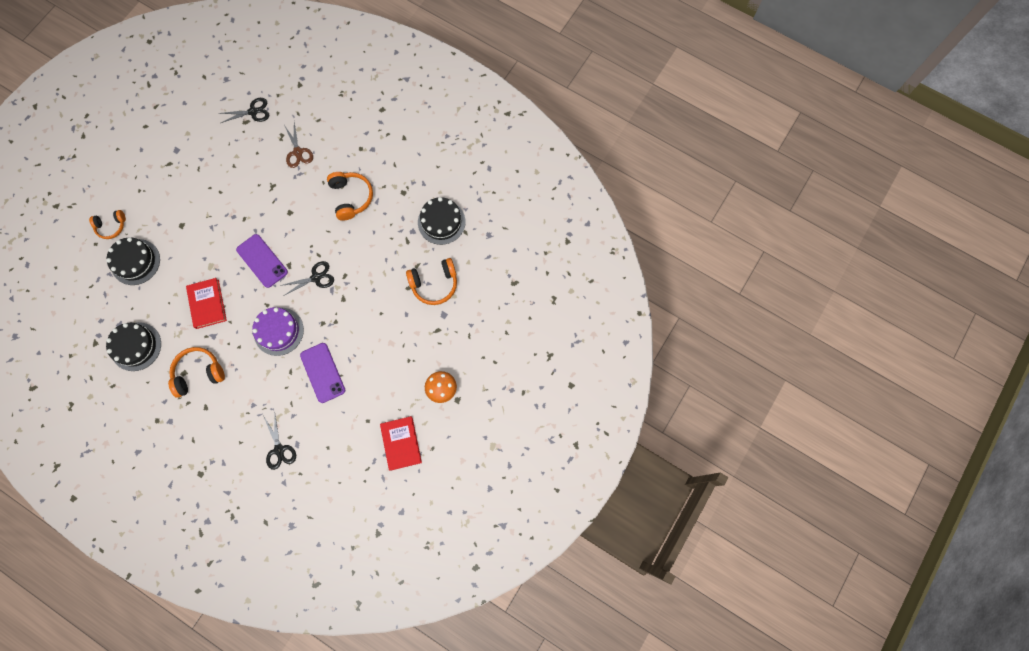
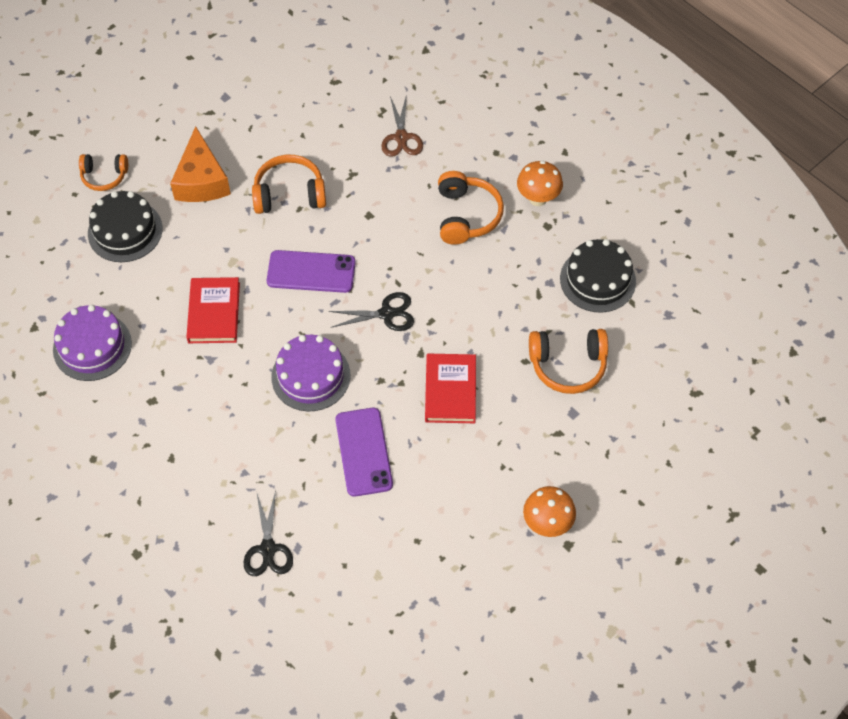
camera: 15 degrees right, 15 degrees down
black cake [106,322,161,371] -> purple cake [53,305,132,381]
orange headphones [168,347,225,398] -> orange headphones moved to [252,155,326,214]
black scissors [218,98,269,123] -> none
purple phone [236,234,288,288] -> purple phone turned 60 degrees counterclockwise [267,250,356,293]
red book [380,416,422,471] -> red book moved to [425,354,476,423]
none -> orange cheese [170,126,231,202]
none -> orange mushroom [517,161,563,206]

